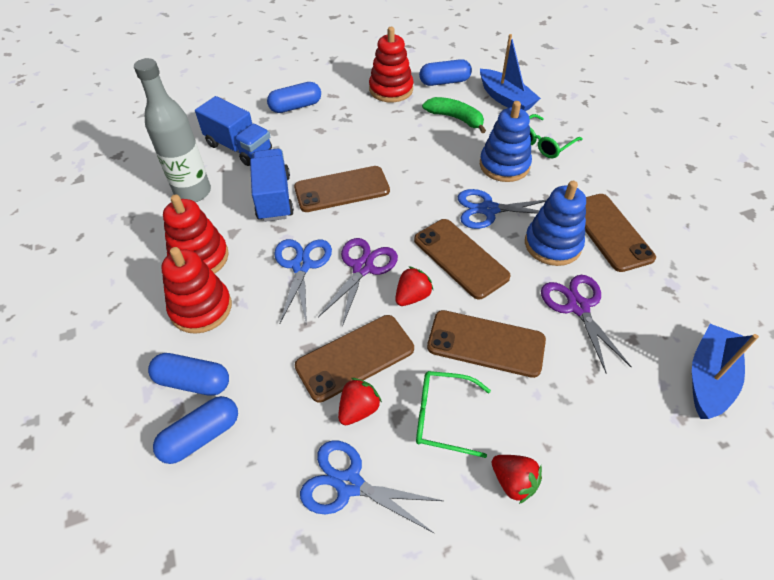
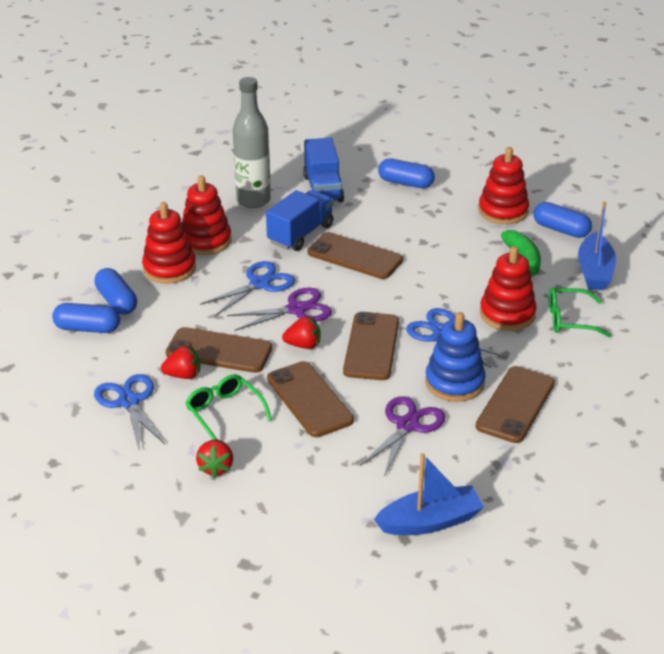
camera: 45 degrees right, 15 degrees down
blue stacking toy [480,101,532,182] -> red stacking toy [480,246,537,331]

